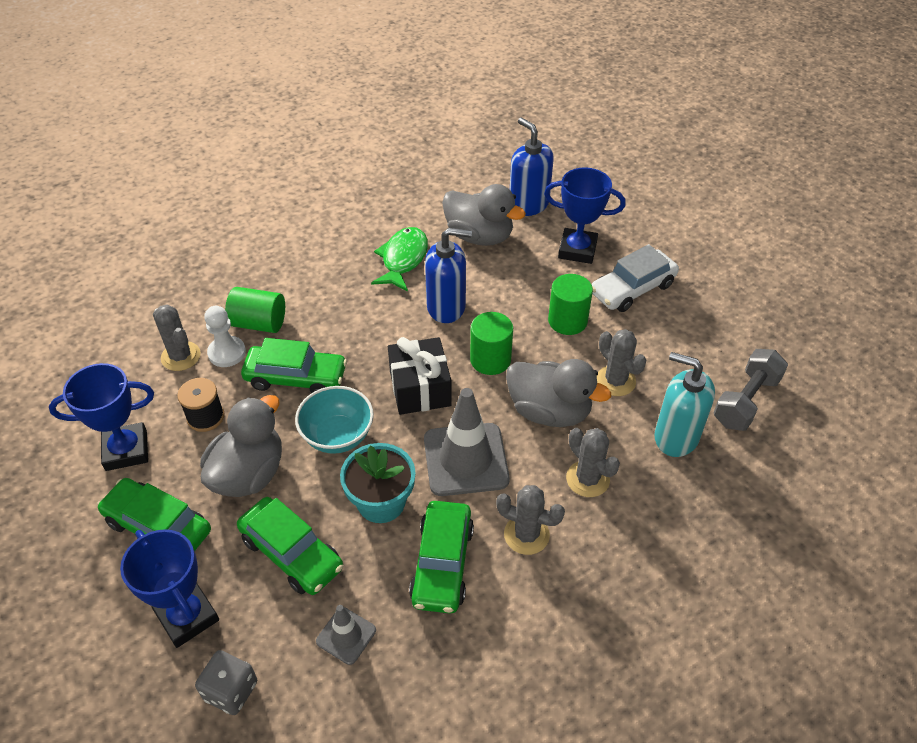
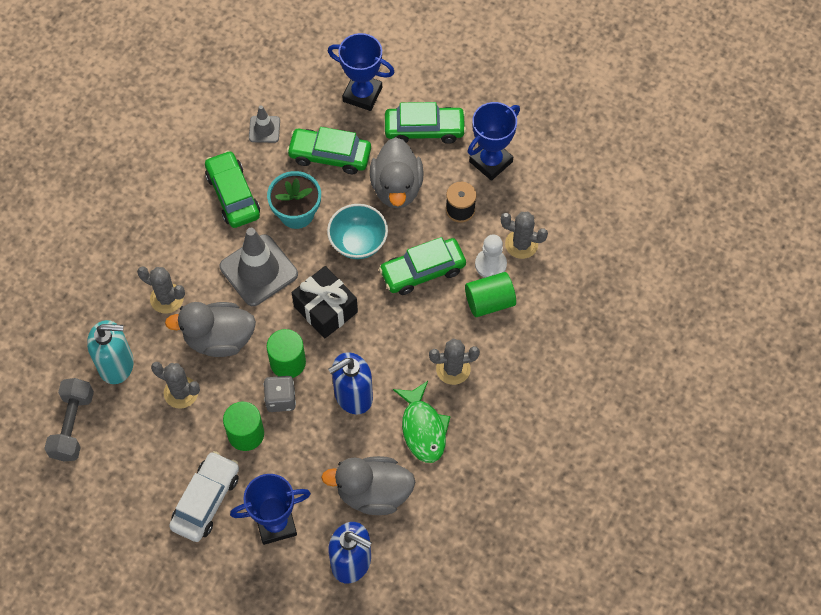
camera: 150 degrees right, 15 degrees up
grey dice [195,650,257,715] -> grey dice moved to [264,376,296,412]
grey cactus [496,485,565,555] -> grey cactus moved to [429,339,480,385]

